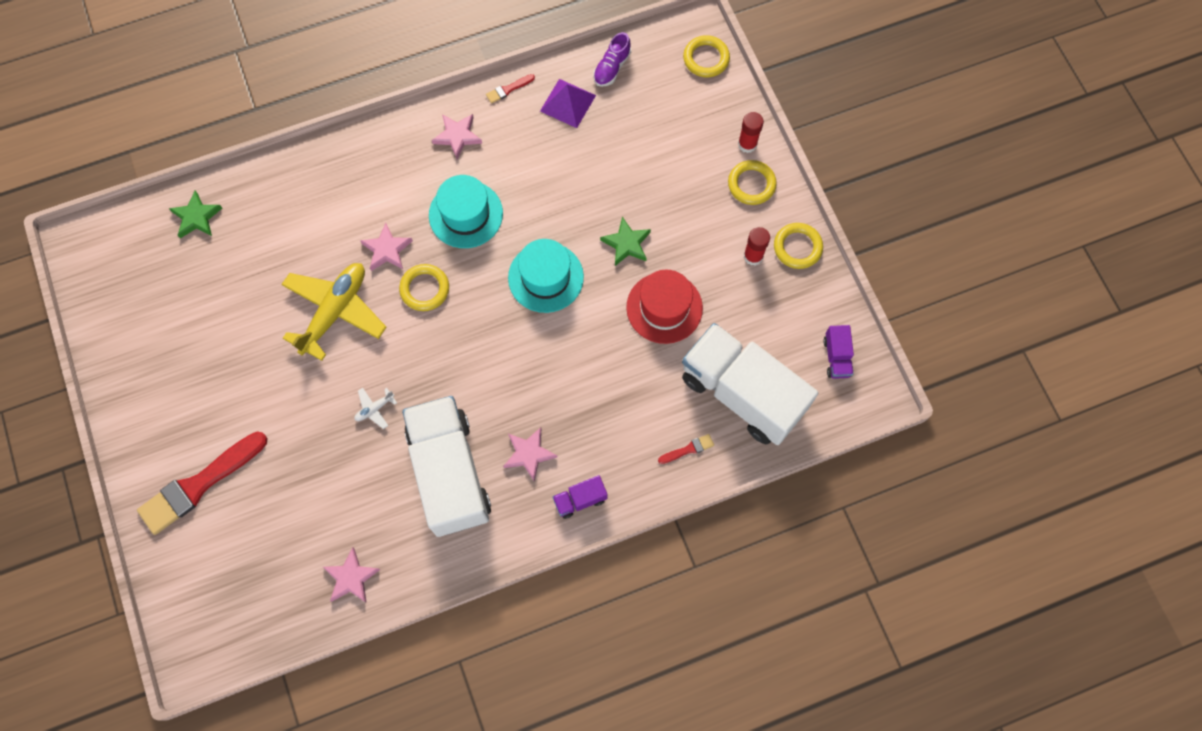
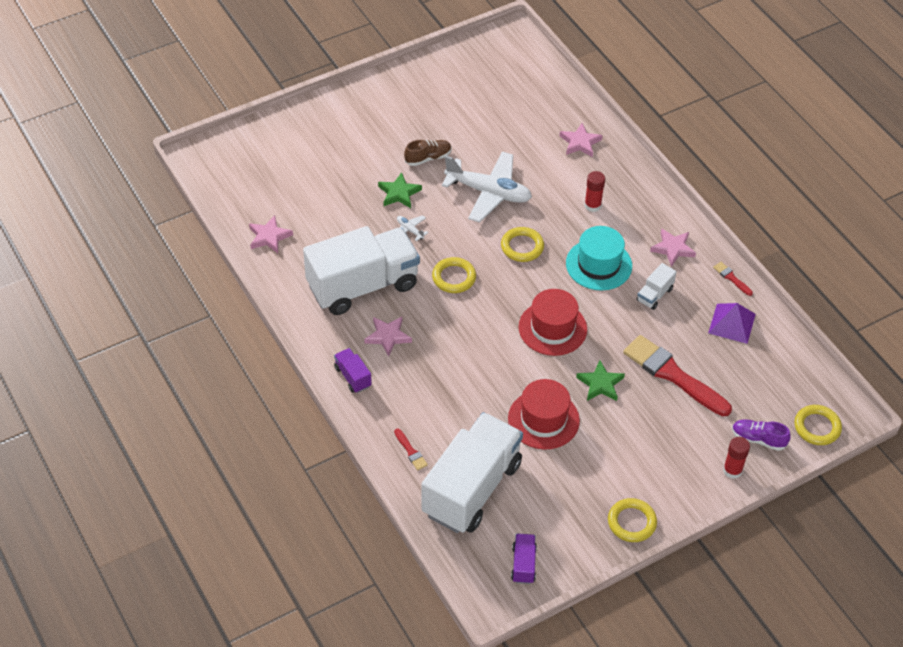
camera: 80 degrees right, 20 degrees down
red brush [137,431,267,535] -> red brush moved to [623,335,732,416]
green star [169,191,222,238] -> green star moved to [378,172,422,208]
yellow plane [281,263,387,361] -> white plane [442,152,532,222]
pink star [360,223,413,271] -> pink star moved to [559,123,603,157]
turquoise hat [508,239,584,313] -> red hat [519,289,587,356]
purple shoe [593,32,631,87] -> purple shoe moved to [732,419,791,451]
yellow ring [728,160,777,205] -> yellow ring moved to [432,257,476,293]
red glue stick [744,227,770,265] -> red glue stick moved to [584,171,605,212]
purple truck [823,325,854,379] -> purple truck turned 105 degrees clockwise [511,534,537,584]
none -> brown shoe [404,140,451,166]
none -> white truck [636,263,677,310]

